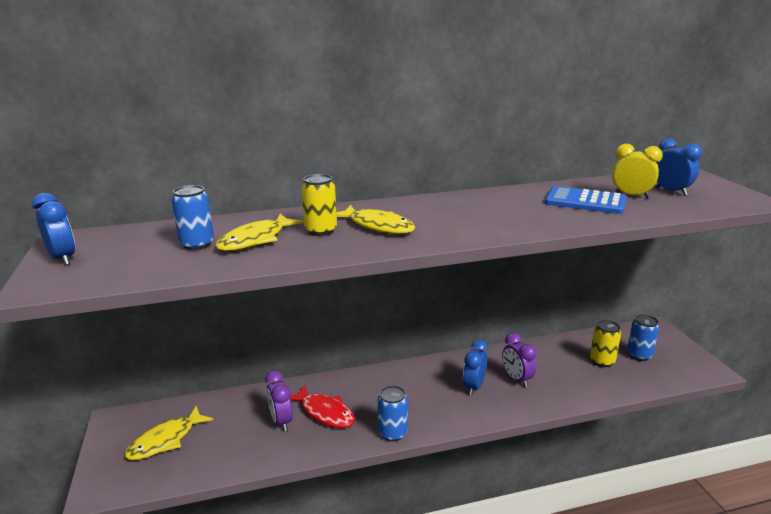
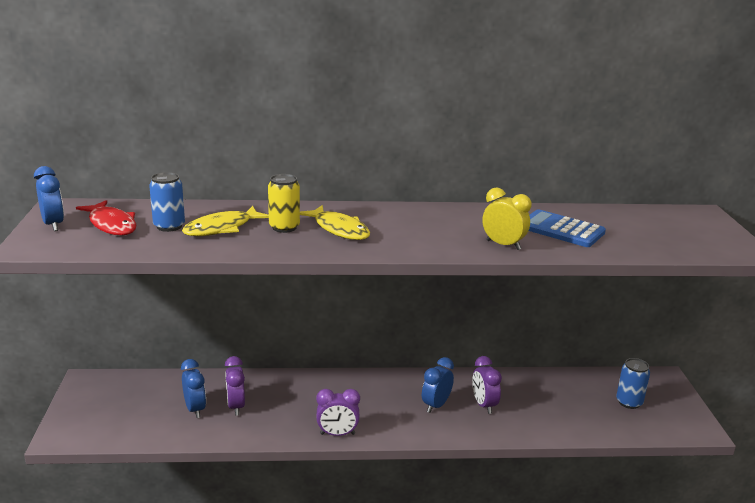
camera: 10 degrees right, 0 degrees up
yellow fish [125,406,213,460] -> none
red fish [290,384,355,428] -> red fish moved to [76,200,136,235]
blue can [378,385,408,441] -> purple clock [316,389,360,436]
yellow can [590,320,621,367] -> none
yellow clock [612,144,663,198] -> yellow clock moved to [482,187,531,250]
blue clock [655,139,702,196] -> blue clock moved to [181,359,206,418]

